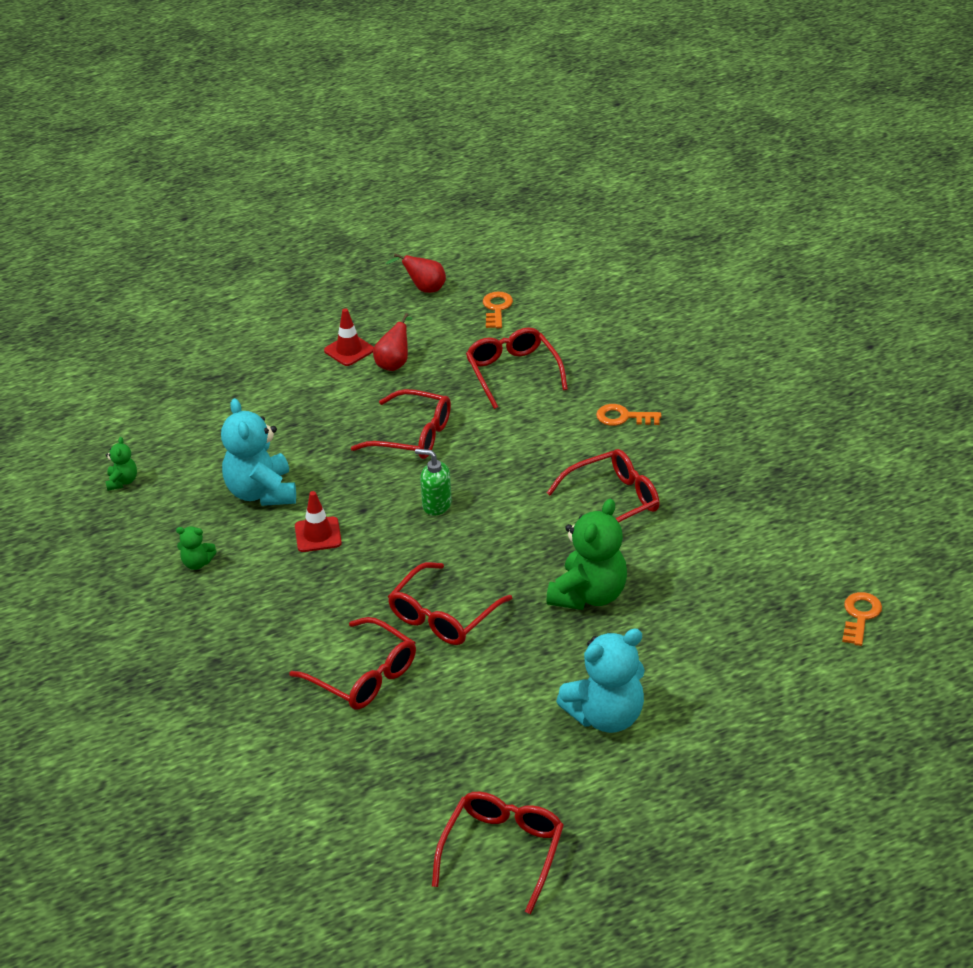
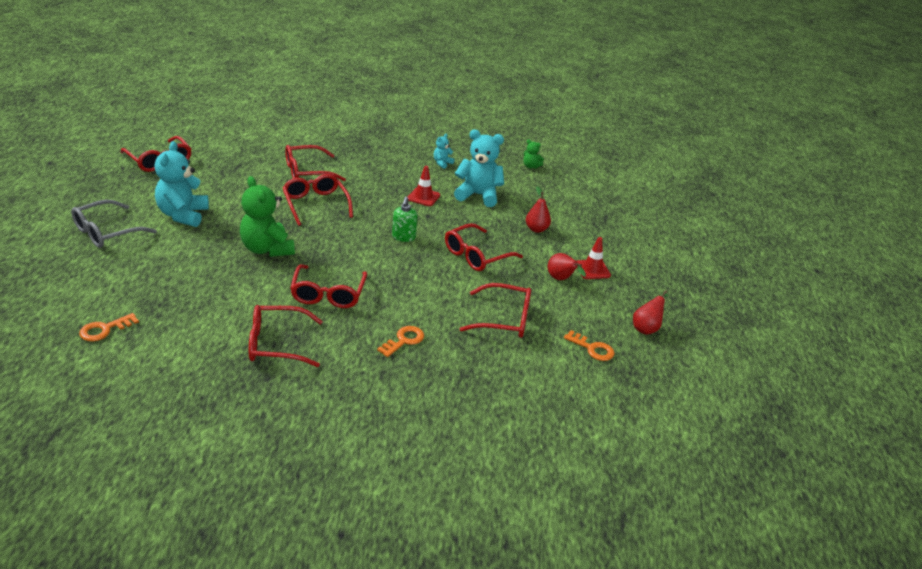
camera: 115 degrees right, 5 degrees down
green teddy bear [176,526,217,570] -> turquoise teddy bear [434,134,455,169]
green soap dispenser [415,449,452,515] -> green soap dispenser turned 135 degrees clockwise [392,197,418,242]
orange key [842,592,882,646] -> orange key turned 90 degrees clockwise [79,313,139,341]
none -> grey glasses [71,200,157,248]
none -> red glasses [249,305,323,367]
none -> red pear [526,186,551,233]

